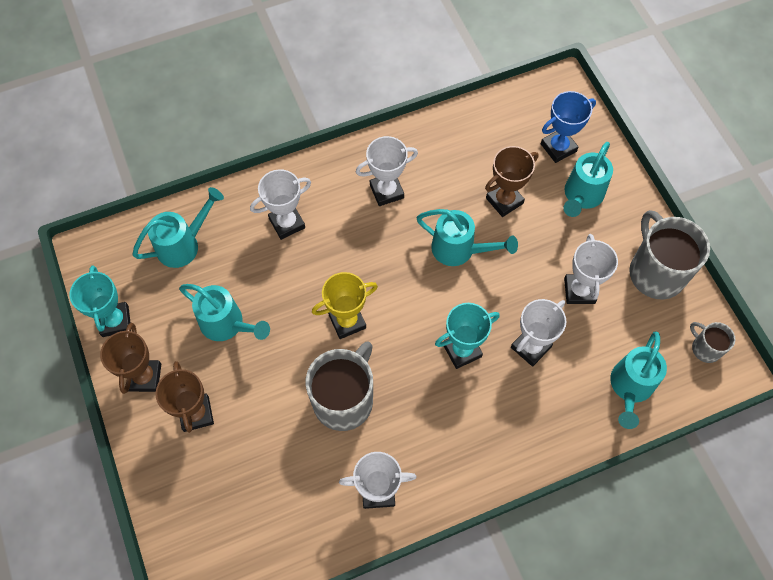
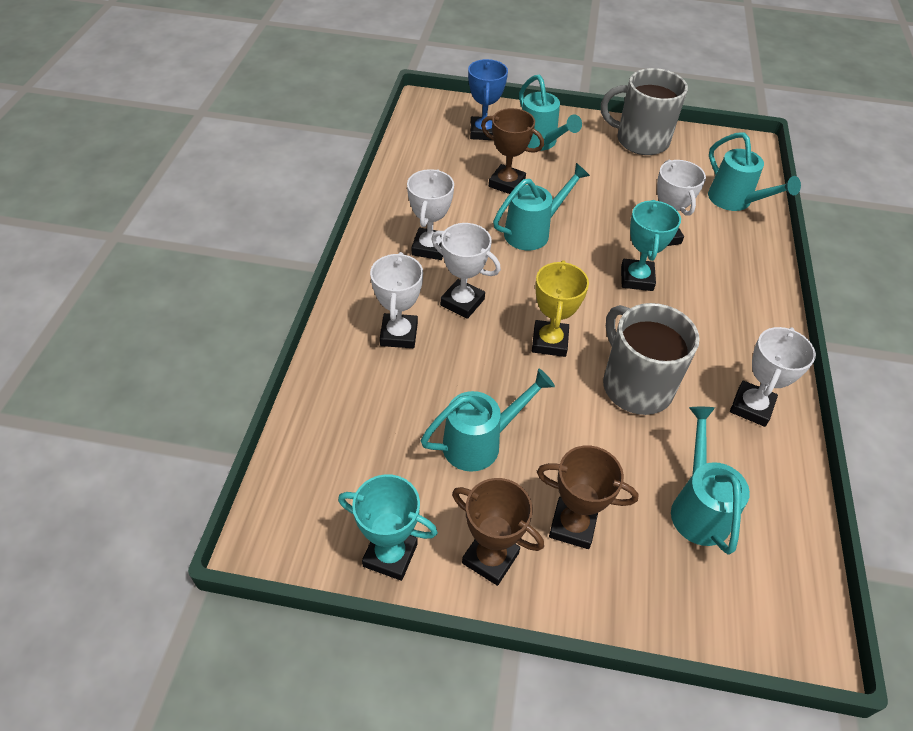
camera: 60 degrees left, 15 degrees down
turquoise watering can [132,187,224,268] -> turquoise watering can moved to [671,407,750,554]
brown trophy [485,146,538,217] -> brown trophy turned 60 degrees counterclockwise [481,108,544,194]
white trophy [564,234,618,304] -> white trophy moved to [431,223,501,319]
grey mug [690,322,735,363] -> none

